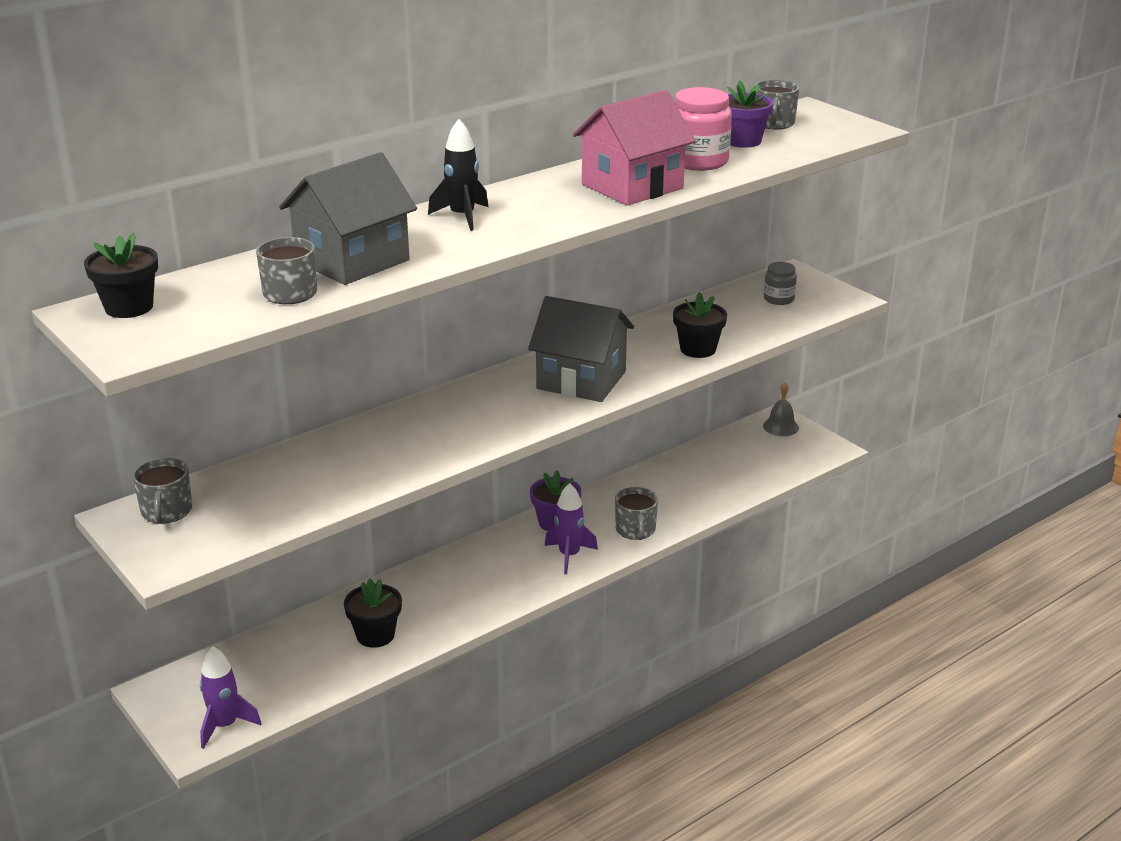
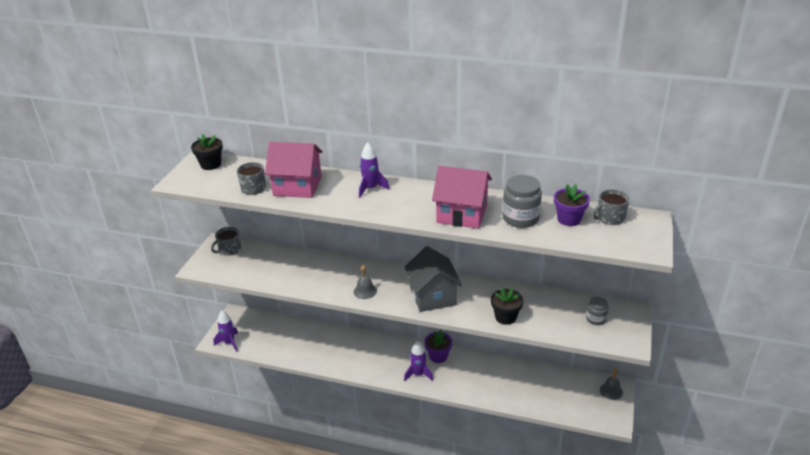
camera: 55 degrees right, 5 degrees up
grey house [279,152,417,285] -> pink house [265,142,323,198]
black flower pot [344,578,402,648] -> none
black rocket [428,119,488,231] -> purple rocket [359,143,389,198]
grey mug [615,487,658,540] -> none
pink jar [675,87,732,171] -> grey jar [503,175,542,228]
none -> grey bell [354,265,377,299]

